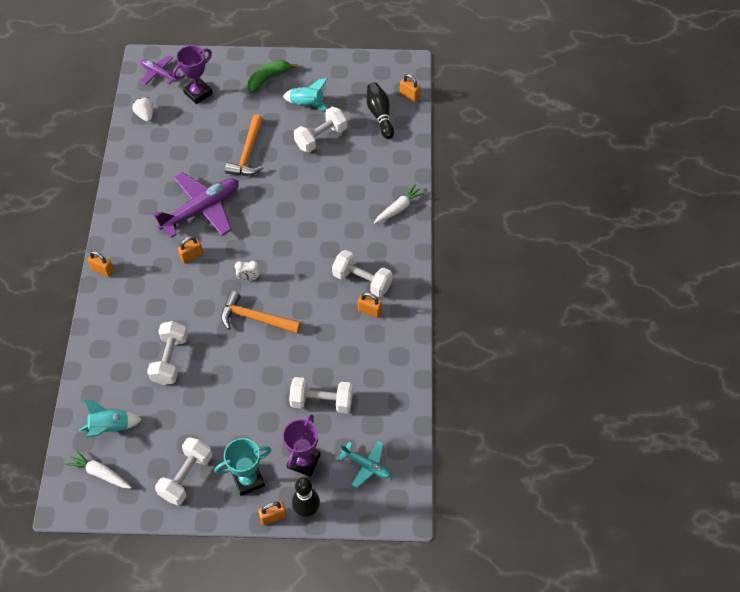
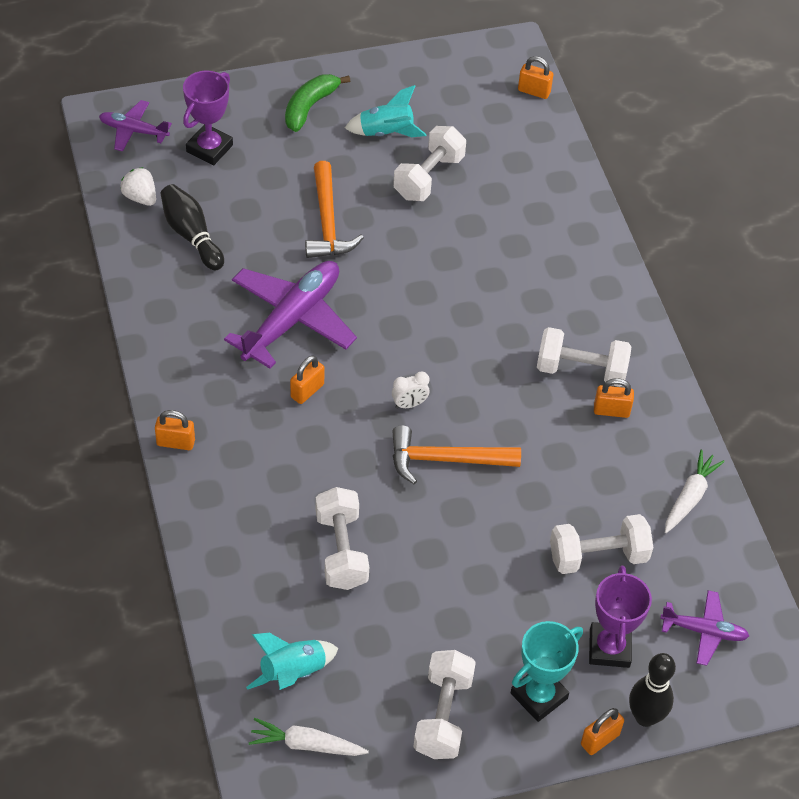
camera: 20 degrees left, 5 degrees down
turquoise plane [338,441,391,488] -> purple plane [660,590,749,666]
black bowling pin [366,82,394,139] -> black bowling pin moved to [161,184,224,270]
white carrot [374,184,425,224] -> white carrot moved to [665,450,725,533]

